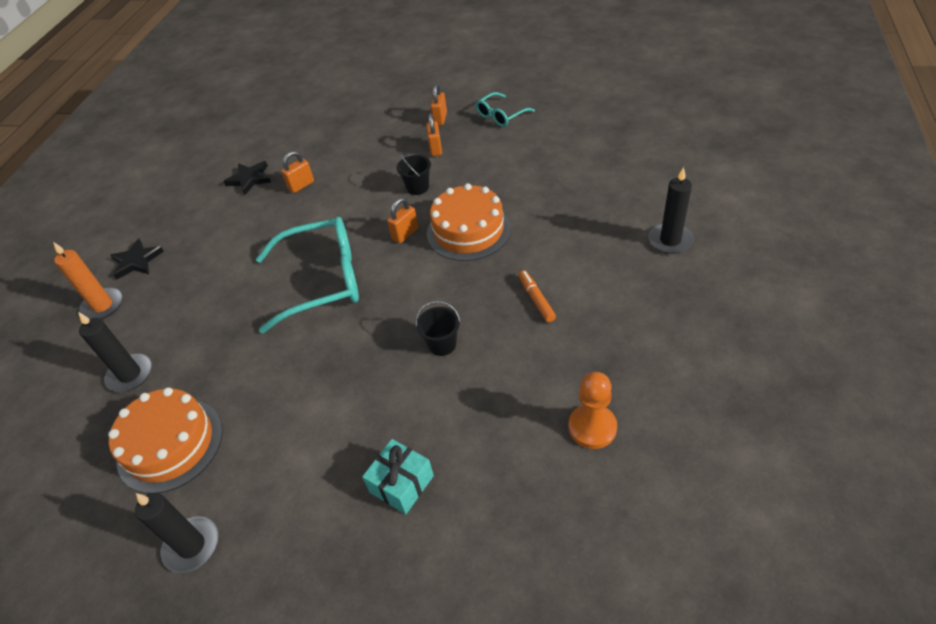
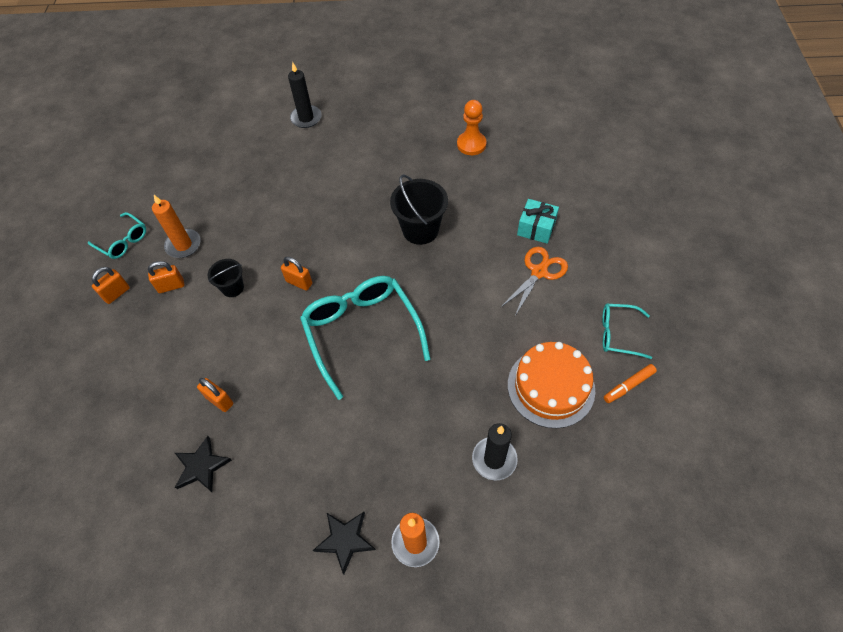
camera: 105 degrees left, 10 degrees up
black candle [135,493,218,573] -> turquoise glasses [602,304,652,359]
black bucket [416,301,461,356] -> black bucket [390,175,448,245], size x1.72
orange cake [427,183,511,261] -> none
orange padlock [430,84,447,125] -> orange padlock turned 45 degrees counterclockwise [92,267,130,304]
orange marker [518,270,556,322] -> orange marker moved to [604,364,657,403]
none -> orange candle [152,195,201,258]
none -> orange scissors [500,247,568,316]

